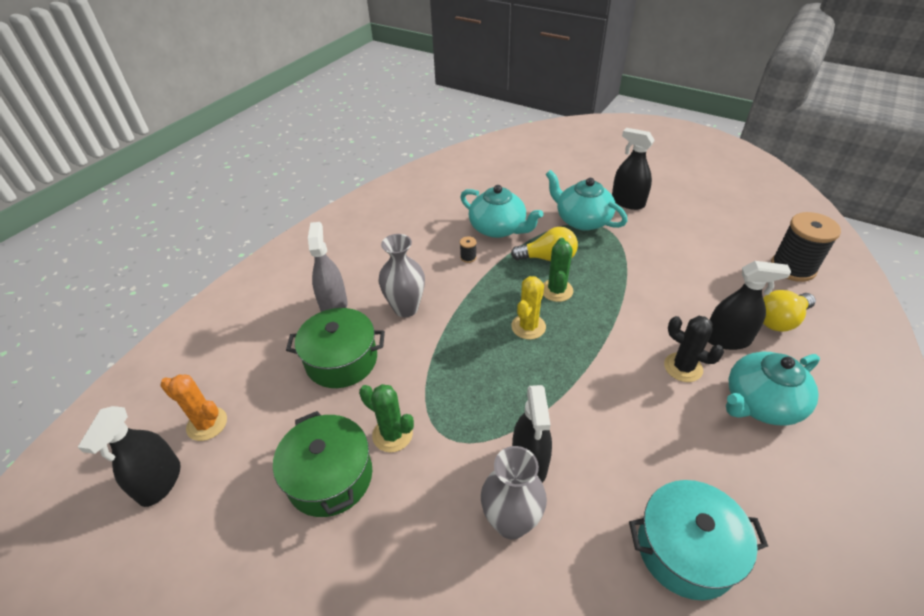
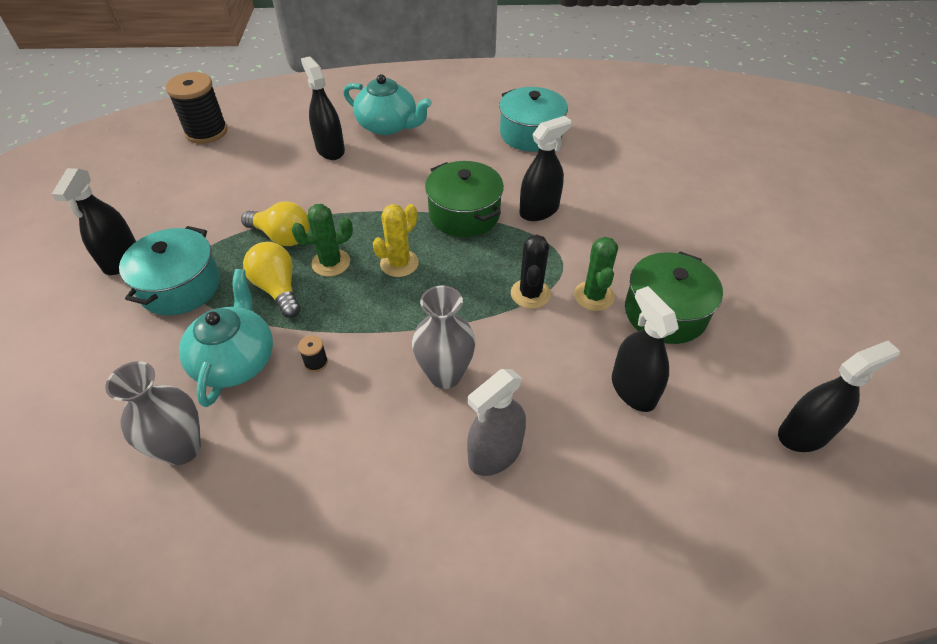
camera: 125 degrees left, 5 degrees up
orange cactus [160,374,227,441] -> none
green pot [286,308,385,388] -> green pot moved to [425,161,504,237]
grey vase [481,446,547,539] -> grey vase moved to [105,361,201,465]
yellow cactus [511,276,546,340] -> yellow cactus turned 45 degrees counterclockwise [373,204,419,277]
turquoise teapot [546,170,627,231] -> turquoise pot [119,226,220,315]
black cactus [664,316,724,382] -> black cactus moved to [511,234,551,309]
yellow light bulb [763,290,816,332] -> yellow light bulb moved to [241,201,310,246]
none -> black spray bottle [612,286,679,412]

